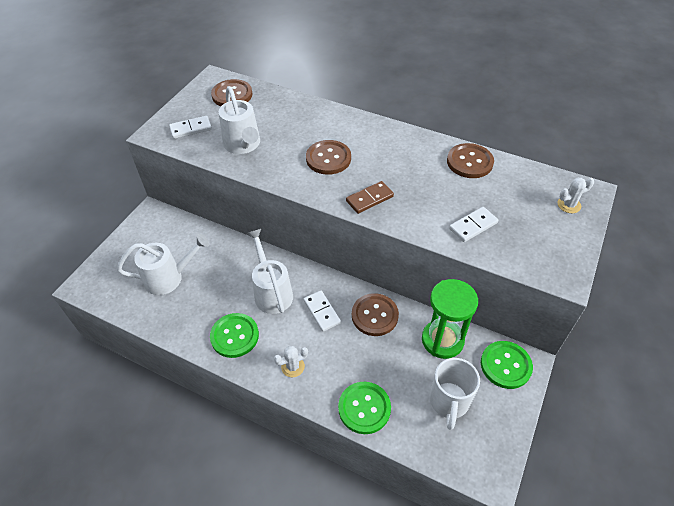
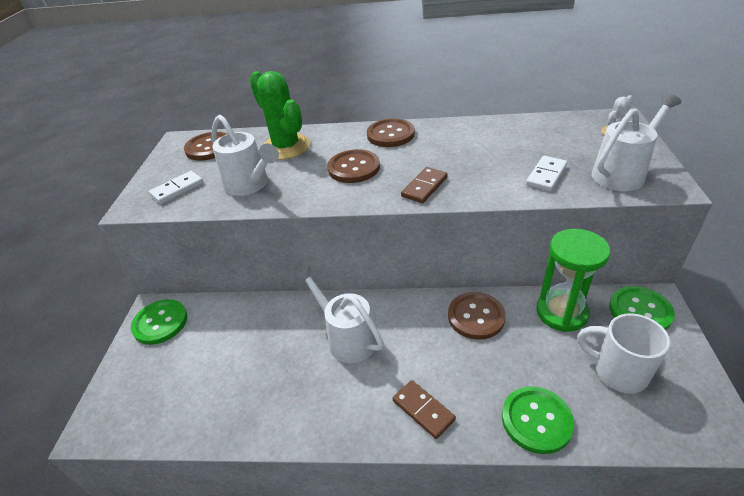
camera: 20 degrees left, 10 degrees down
white watering can [117,234,210,295] -> white watering can moved to [592,93,681,191]
green button [210,313,259,358] -> green button moved to [131,299,187,345]
white cactus [274,346,308,377] -> brown domino [393,380,456,439]
white domino [304,291,341,332] -> none
white mug [430,358,480,430] -> white mug turned 135 degrees clockwise [577,313,670,394]
brown button [447,143,494,178] -> brown button moved to [367,118,415,147]
none -> green cactus [250,71,310,160]

